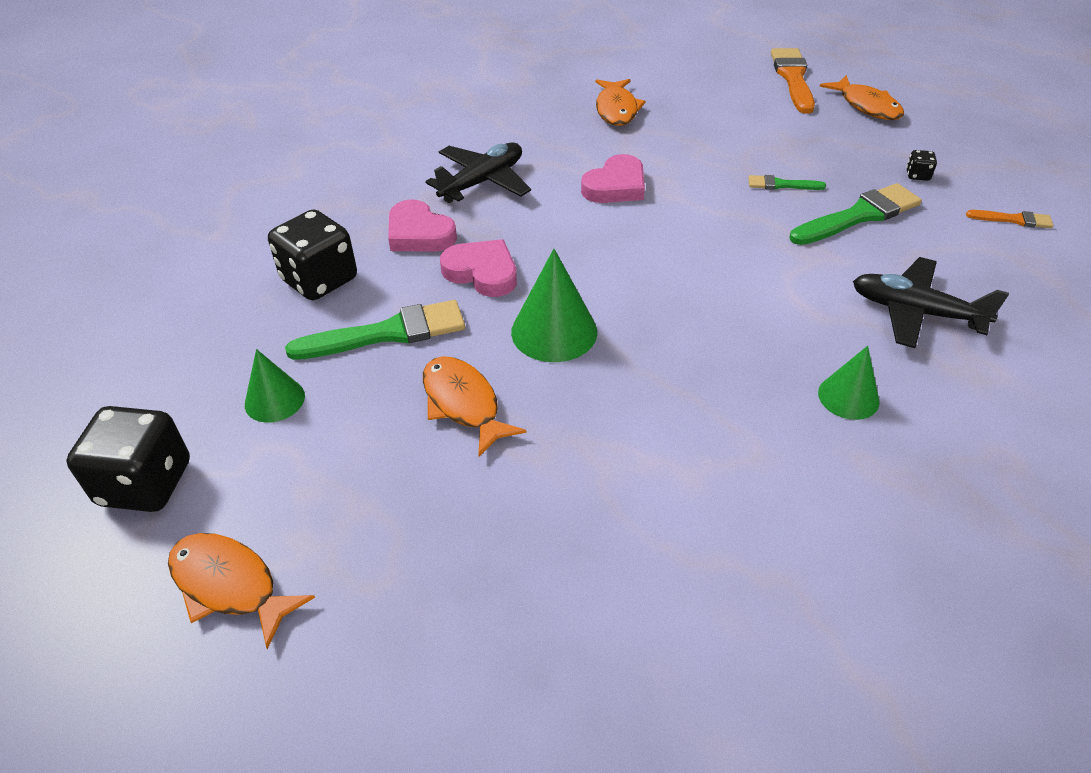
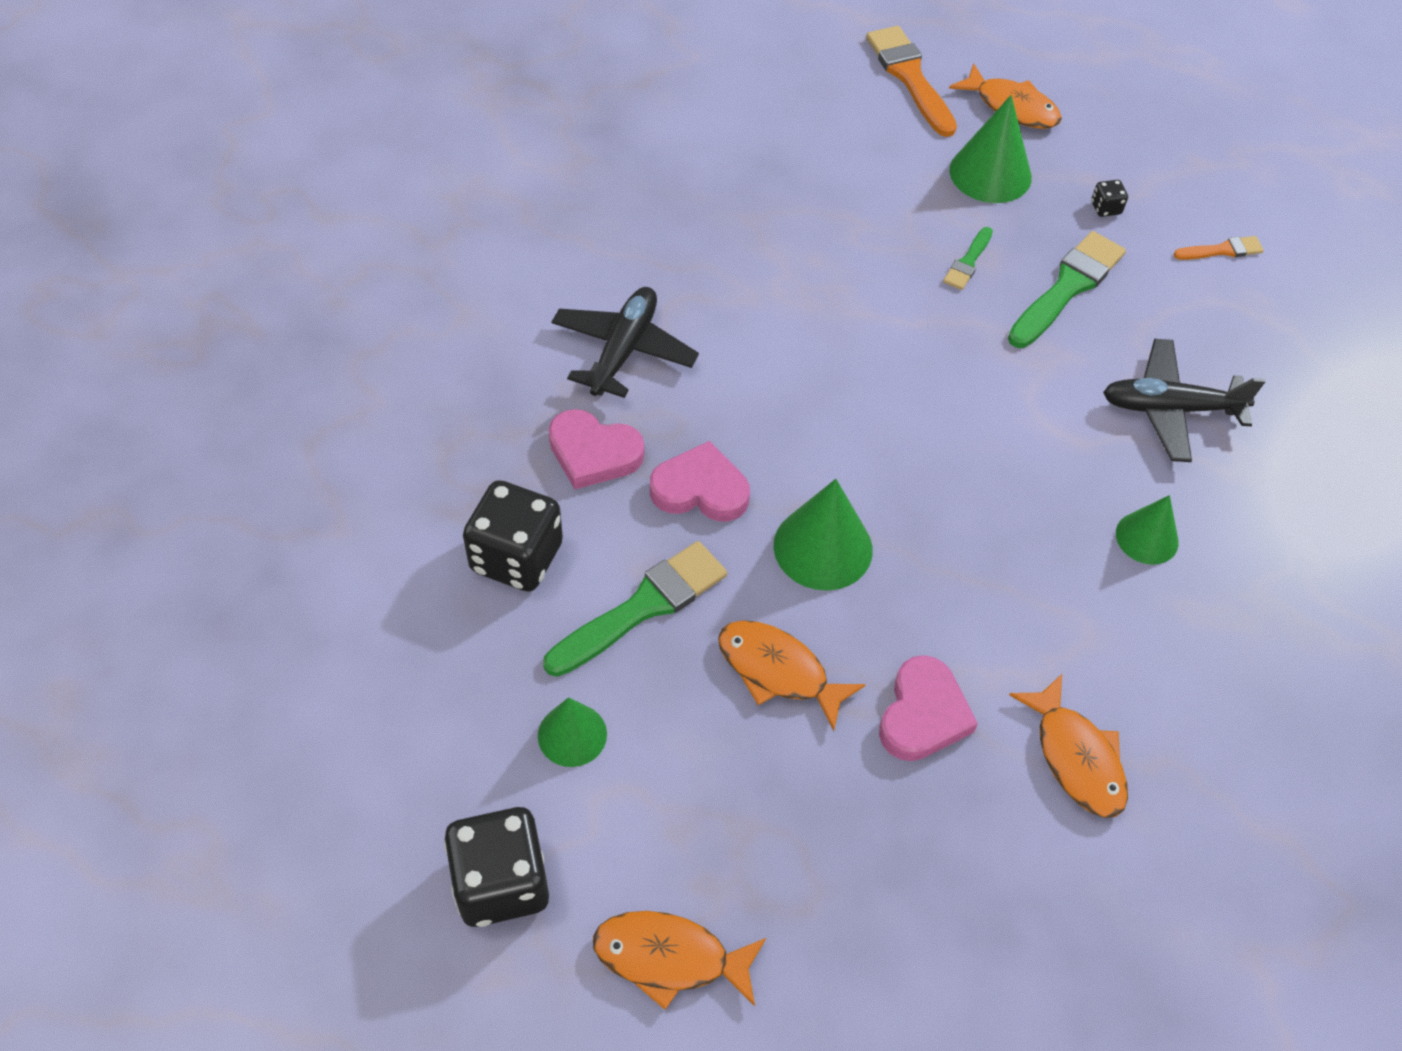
camera: 25 degrees left, 10 degrees up
pink heart [581,154,645,203] -> pink heart moved to [879,655,978,761]
orange fish [595,79,646,126] -> orange fish moved to [1009,674,1128,818]
green brush [748,175,826,190] -> green brush turned 45 degrees counterclockwise [943,227,993,290]
none -> green cone [949,95,1032,203]

